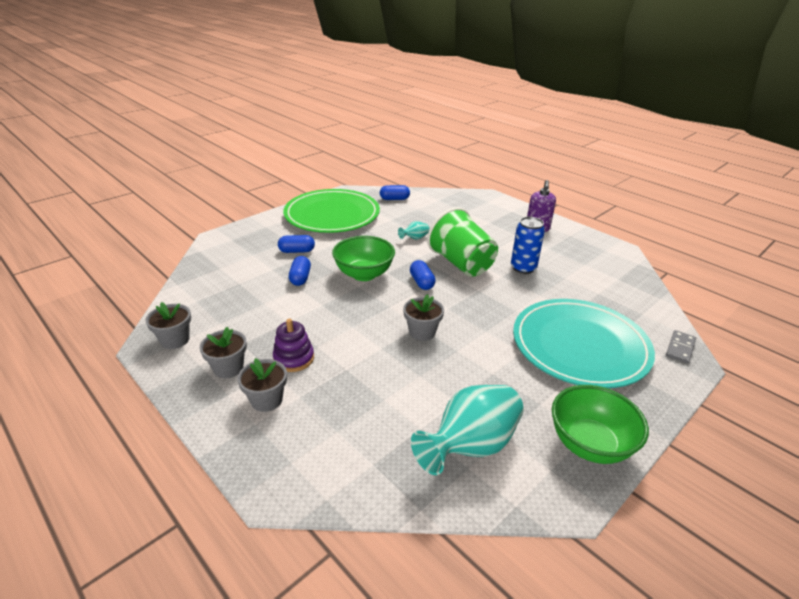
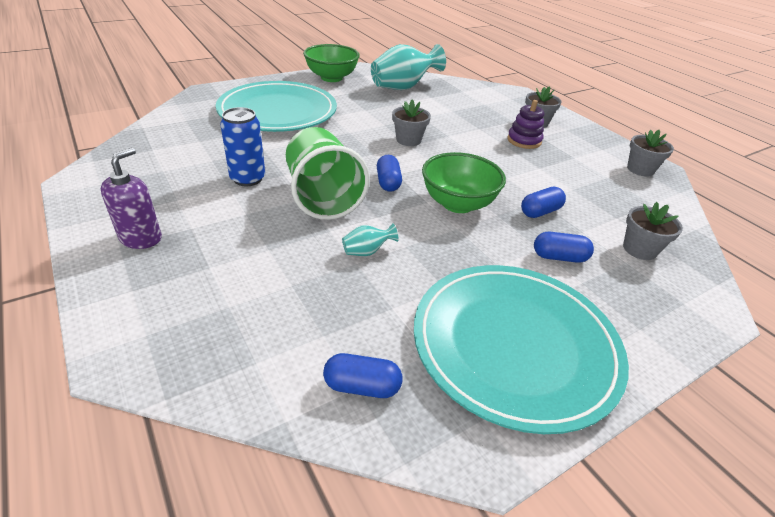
camera: 170 degrees left, 5 degrees up
grey flower pot [200,327,247,378] -> grey flower pot moved to [623,202,683,260]
green plate [283,189,380,233] -> turquoise plate [414,265,629,434]
blue capsule [289,256,311,286] -> blue capsule turned 45 degrees clockwise [521,187,566,218]
grey domino [666,330,696,363] -> none

